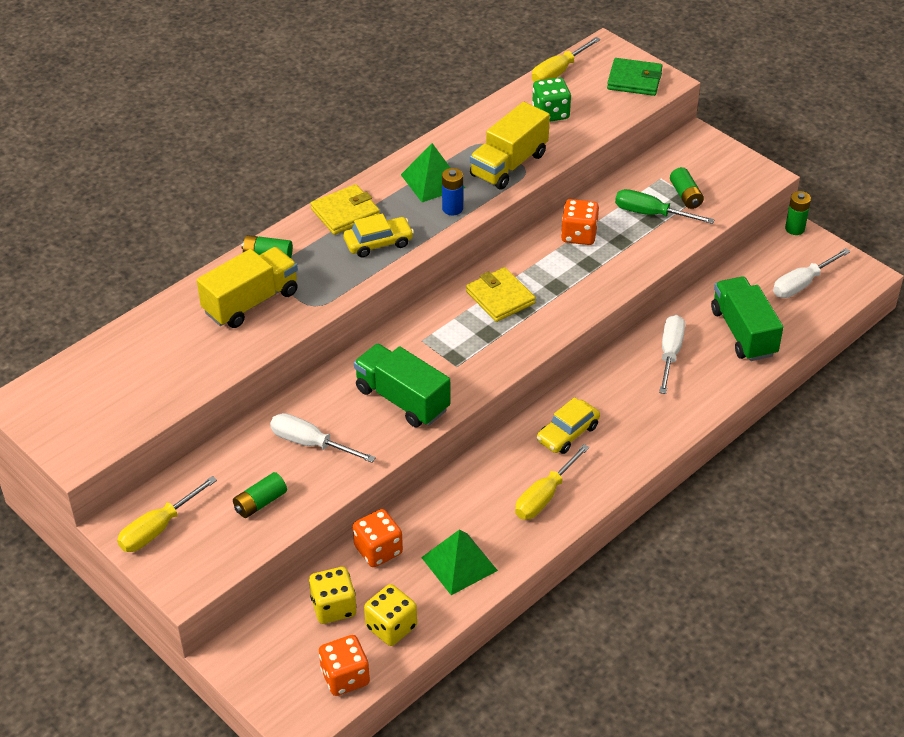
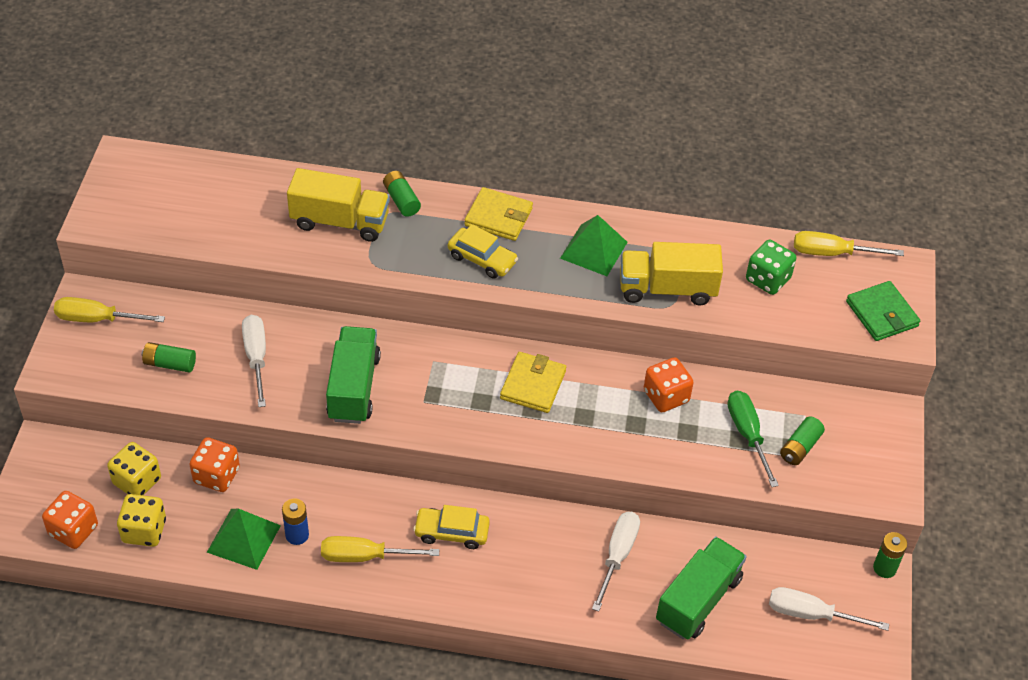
camera: 50 degrees right, 5 degrees up
blue battery [442,168,463,215] -> blue battery moved to [282,498,309,545]
white screwdriver [659,315,685,394] -> white screwdriver turned 45 degrees counterclockwise [592,512,640,612]

